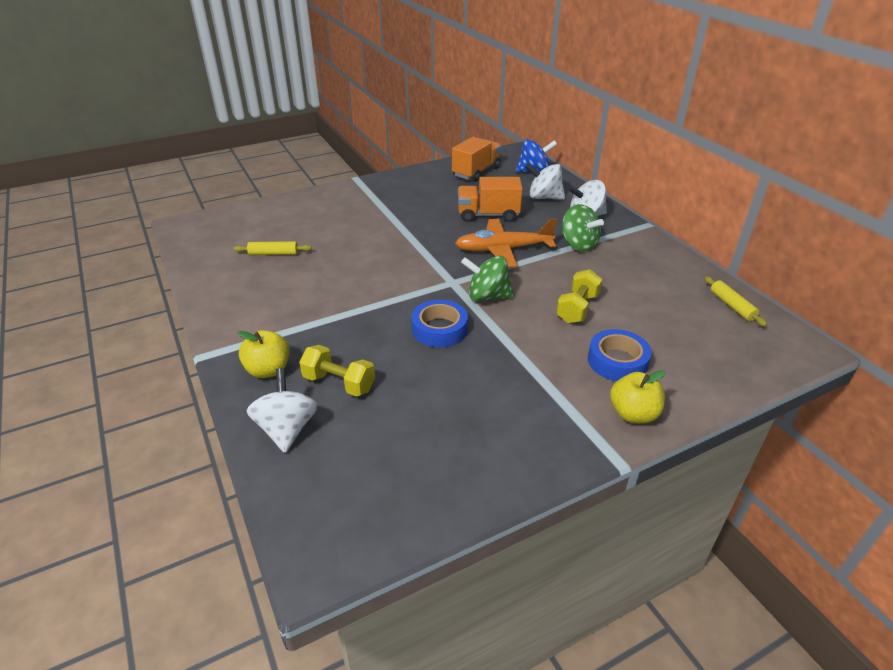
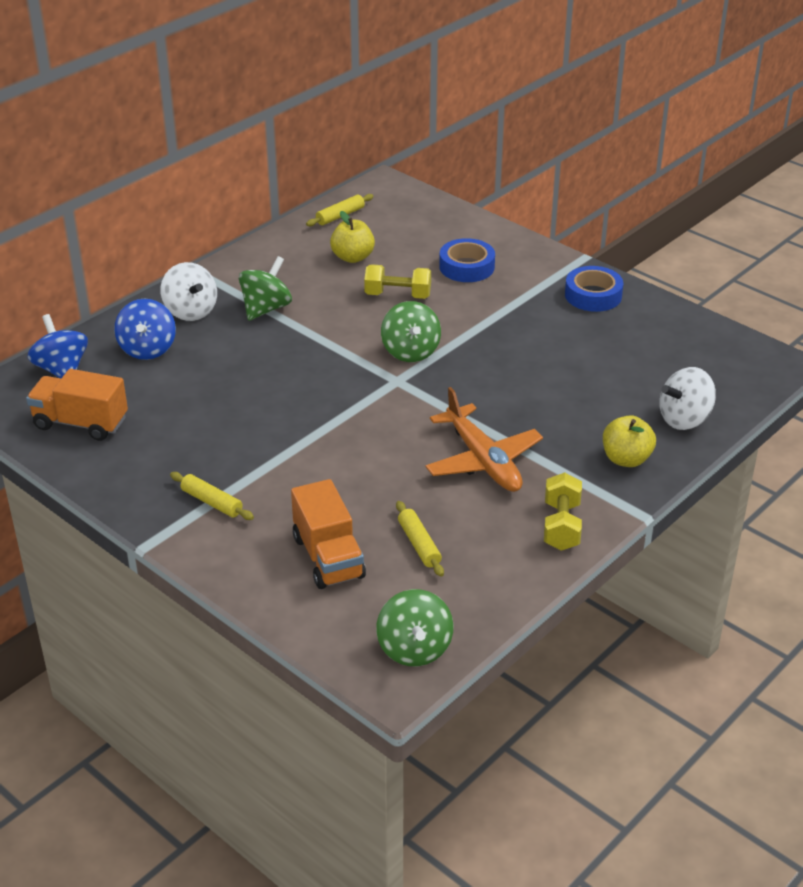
camera: 110 degrees left, 0 degrees up
yellow dumbbell [299,345,375,397] -> yellow dumbbell moved to [544,472,582,551]
blue tape [411,300,468,347] -> blue tape moved to [565,266,623,312]
orange plane [455,219,557,267] -> orange plane moved to [426,387,543,492]
orange truck [458,177,523,222] -> orange truck moved to [291,479,366,589]
white spinning top [525,163,565,200] -> blue spinning top [114,299,176,360]
yellow apple [610,370,665,423] -> yellow apple moved to [330,211,375,263]
none -> yellow rolling pin [170,472,254,520]
none -> green spinning top [376,589,454,666]

